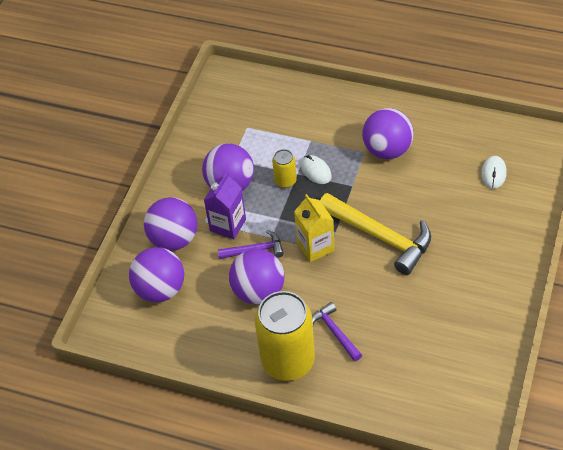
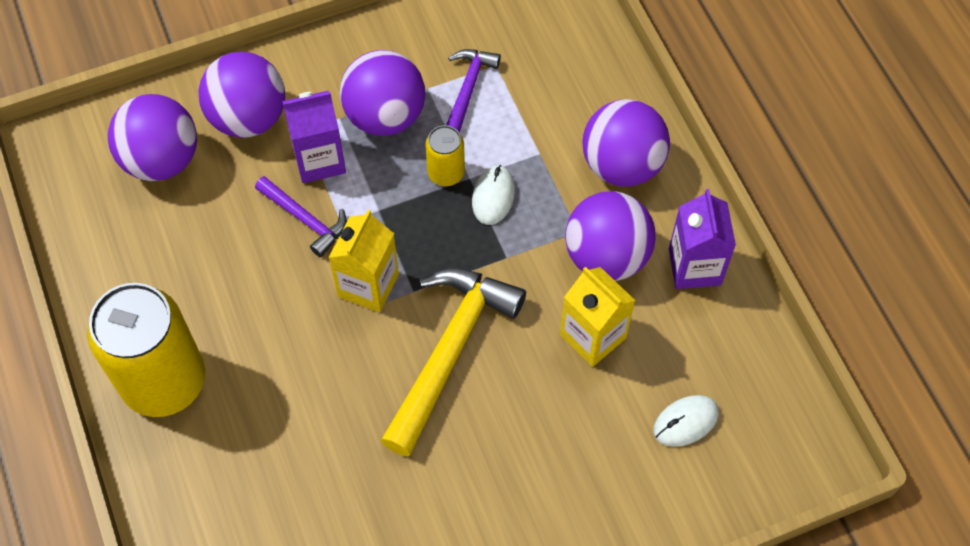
camera: 45 degrees right, 10 degrees up
purple ball [229,249,284,305] -> purple ball moved to [582,99,670,186]
purple hammer [312,302,362,362] -> purple hammer moved to [446,49,501,133]
yellow hammer [320,193,431,275] -> yellow hammer turned 150 degrees counterclockwise [381,268,526,457]
none -> yellow carton [560,267,635,367]
none -> purple carton [669,189,736,289]

